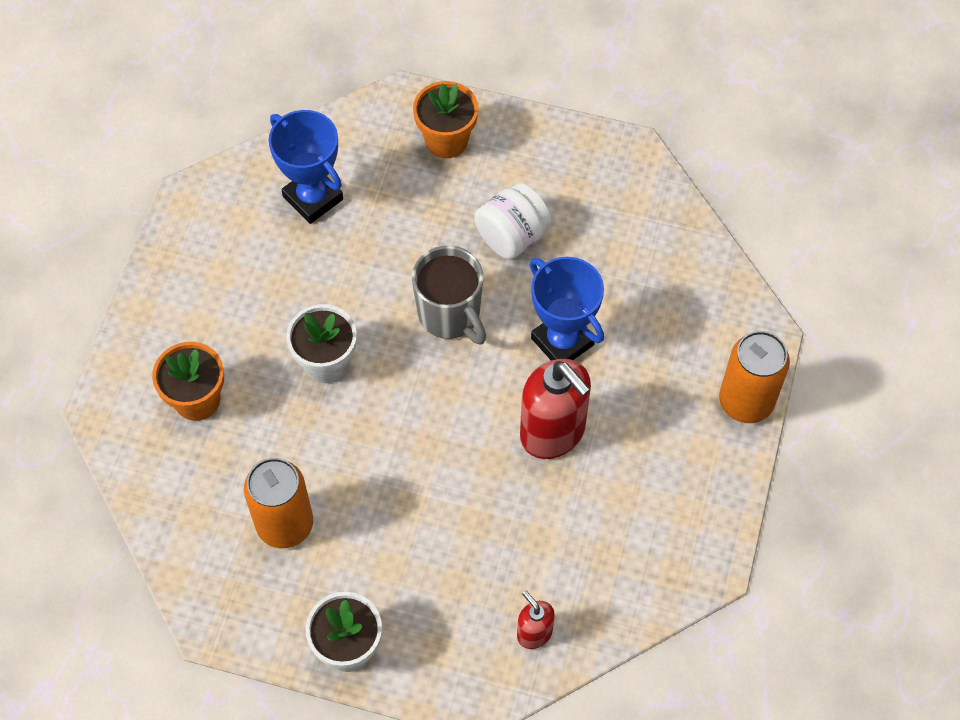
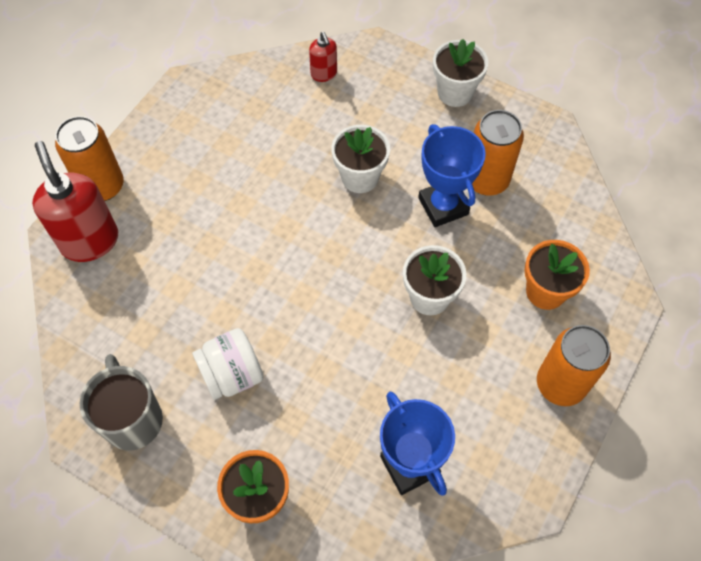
camera: 165 degrees left, 0 degrees up
grey mug [412,246,486,345] -> grey mug moved to [80,354,163,450]
red soap dispenser [520,359,591,459] -> red soap dispenser moved to [32,141,118,262]
blue trophy [530,257,604,361] -> blue trophy moved to [418,124,486,227]
none -> white flower pot [331,125,390,193]
none -> orange can [537,325,611,406]

